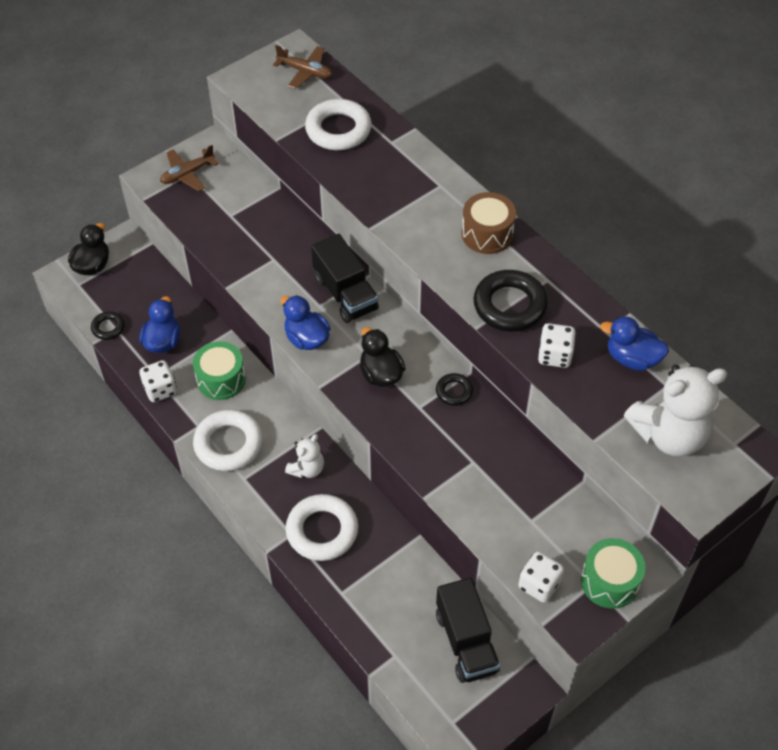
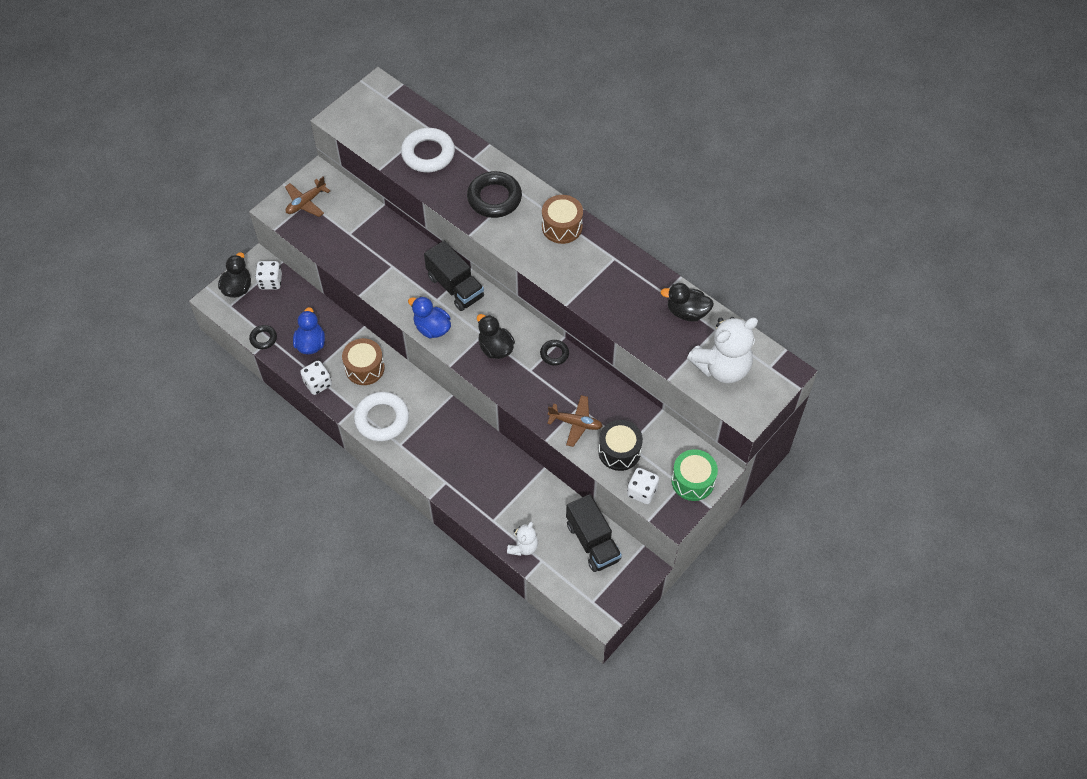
camera: 10 degrees left, 5 degrees up
green drum [193,341,246,400] -> brown drum [342,338,385,385]
brown plane [273,45,332,89] -> brown plane moved to [547,395,603,447]
white teddy bear [285,434,324,478] -> white teddy bear moved to [507,522,538,556]
white ring [286,494,358,561] -> none
black ring [473,270,548,332] -> black ring moved to [467,171,522,218]
white dice [538,323,576,368] -> white dice moved to [255,261,282,289]
blue duck [600,316,669,371] -> black duck [661,283,714,322]
none -> black drum [598,420,643,471]

